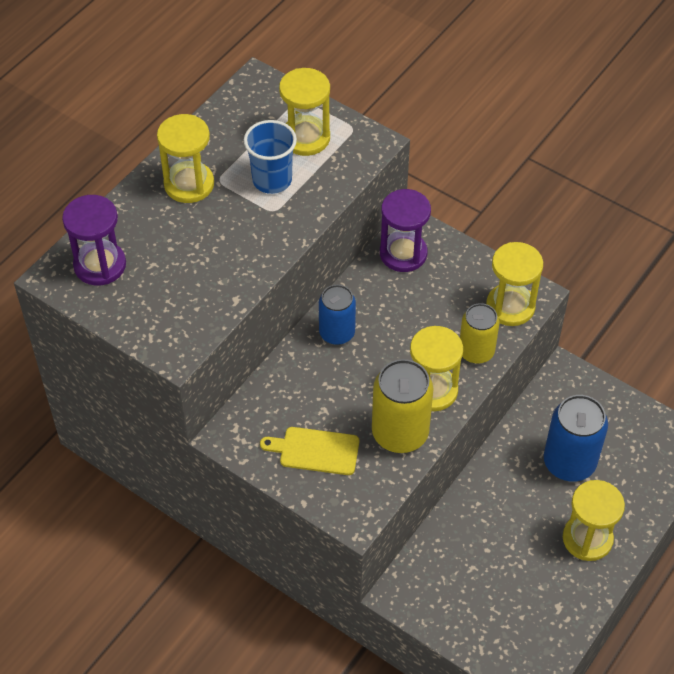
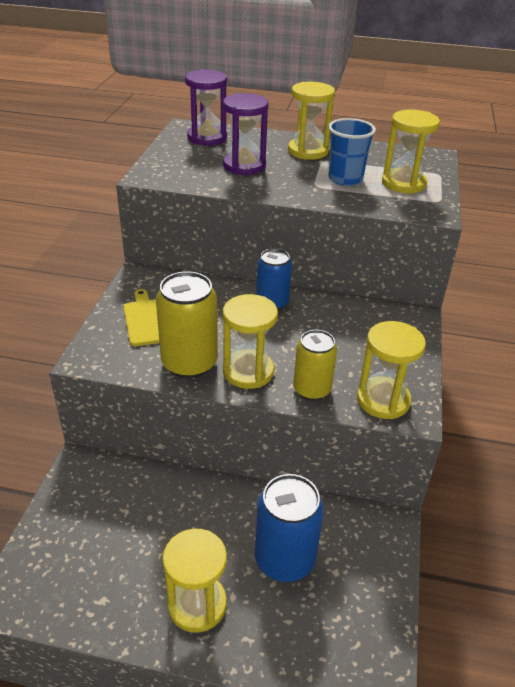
camera: 65 degrees right, 15 degrees down
purple hourglass [380,189,431,272] -> purple hourglass moved to [223,93,269,175]

